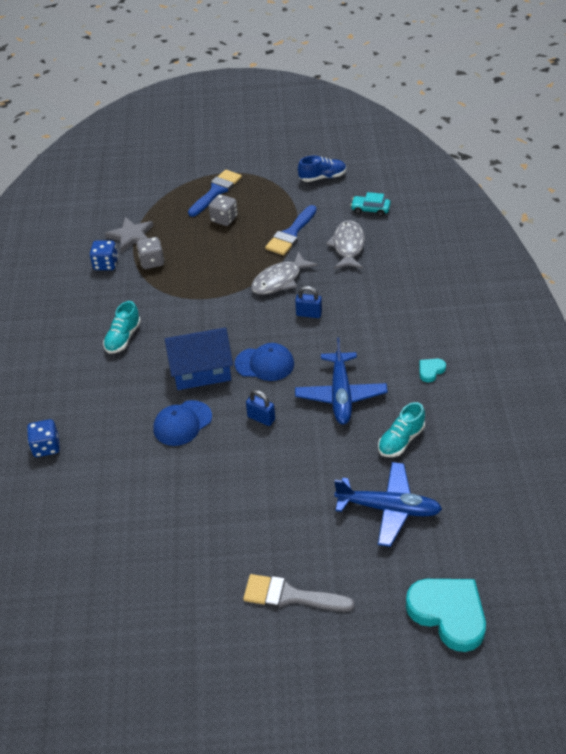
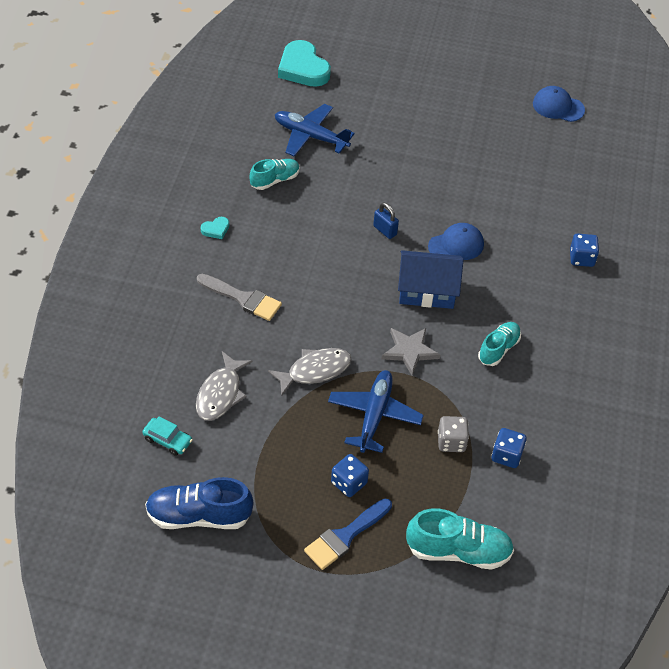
camera: 170 degrees left, 5 degrees up
grey star [105,217,153,253] -> grey star moved to [382,328,440,376]
grey dice [209,194,238,226] -> blue dice [331,454,369,497]
blue cap [235,343,294,381] -> blue cap moved to [533,86,585,122]
grey brush [243,574,355,612] -> grey brush moved to [197,274,282,321]
blue brush [265,205,317,255] -> none
blue padlock [295,286,322,318] -> none
blue plane [295,338,388,425] -> blue plane moved to [328,370,424,453]
blue shoe [298,156,346,182] -> blue shoe [145,477,253,529], size x1.57
none -> turquoise shoe [406,509,514,570]

